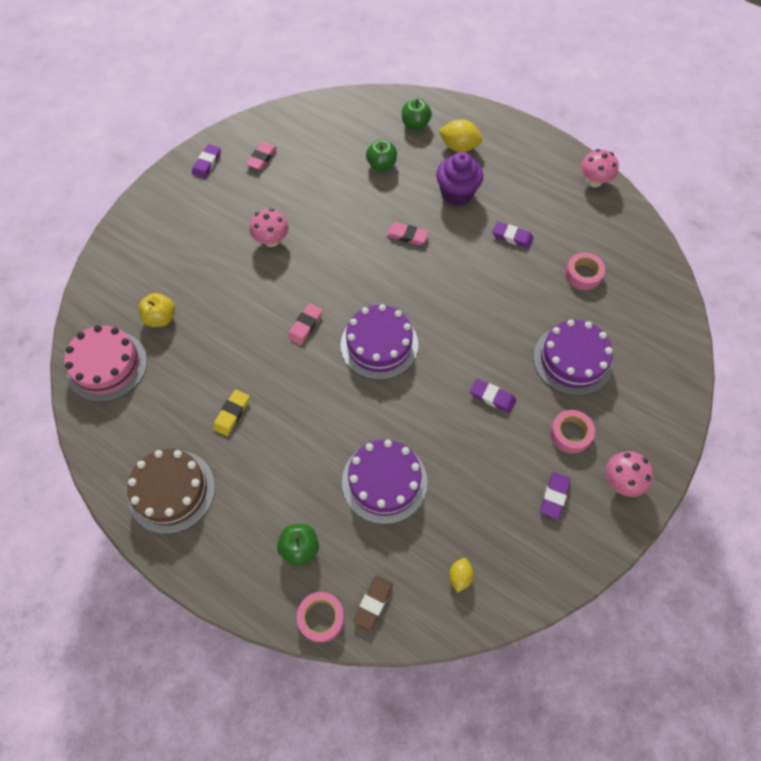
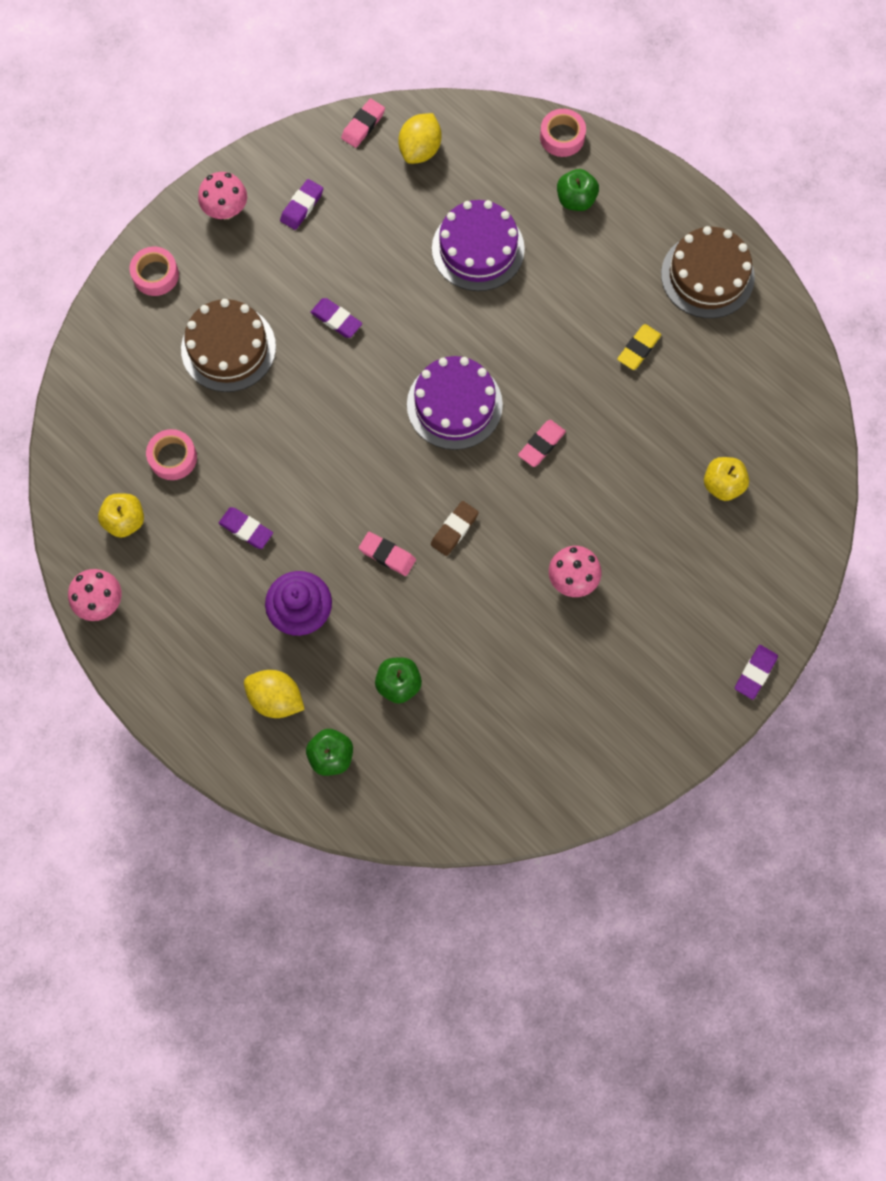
camera: 170 degrees left, 10 degrees up
pink cake [64,325,147,402] -> none
purple eraser [192,144,221,179] -> purple eraser moved to [735,645,778,700]
pink eraser [246,142,277,170] -> pink eraser moved to [341,99,385,148]
brown eraser [353,575,393,630] -> brown eraser moved to [431,501,479,556]
yellow lemon [449,558,474,593] -> yellow lemon [398,113,441,164], size x1.74
purple cake [533,320,613,396] -> brown cake [181,299,276,392]
pink tape [550,410,595,453] -> pink tape moved to [129,247,179,296]
none -> yellow apple [98,493,144,538]

